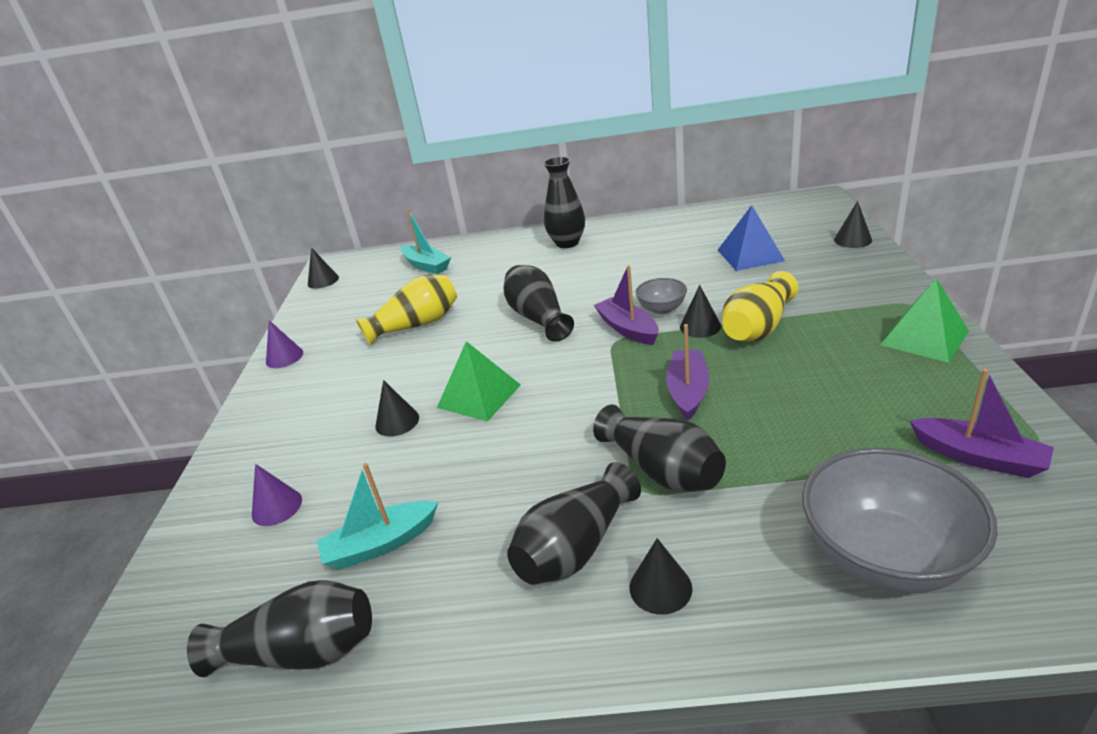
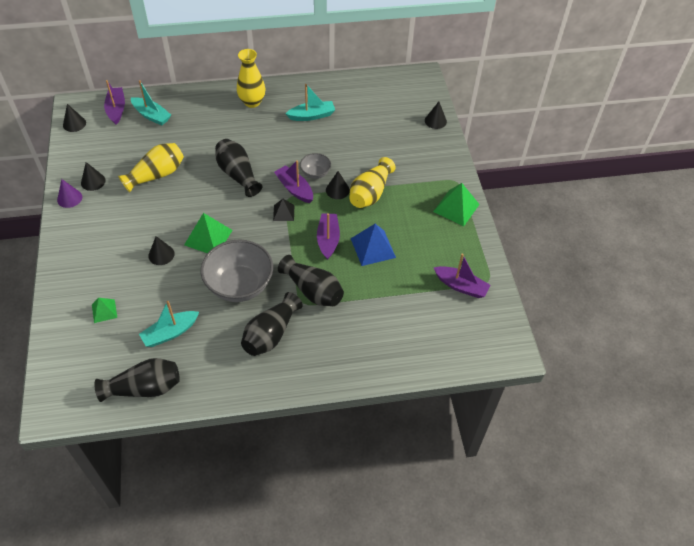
camera: 15 degrees left, 20 degrees up
purple cone [252,464,302,526] -> green pyramid [92,298,117,323]
black vase [543,157,585,248] -> yellow vase [237,49,265,108]
black cone [630,538,692,615] -> black cone moved to [81,162,106,191]
blue pyramid [718,205,785,271] -> blue pyramid moved to [351,224,396,266]
grey bowl [802,448,998,594] -> grey bowl moved to [201,240,273,302]
none -> purple boat [104,80,125,125]
none -> black pyramid [273,199,294,221]
none -> turquoise boat [285,84,335,121]

